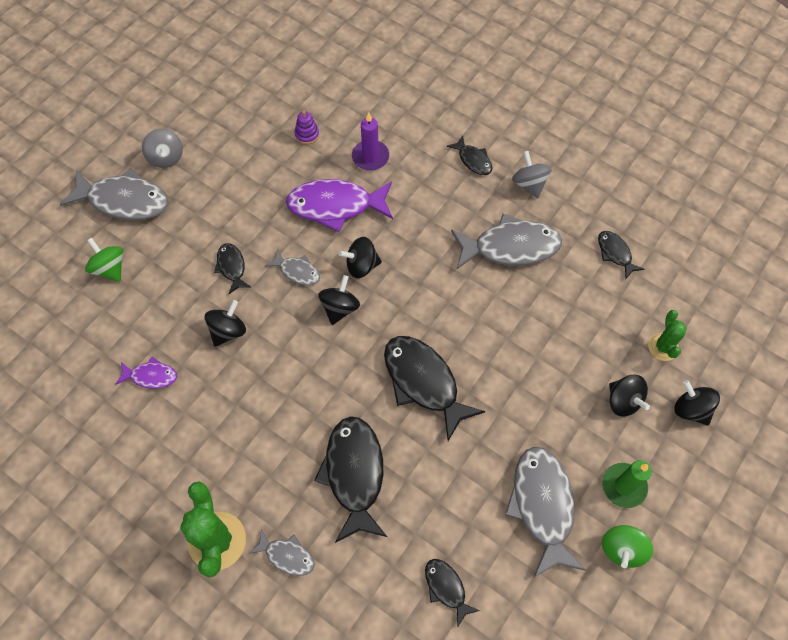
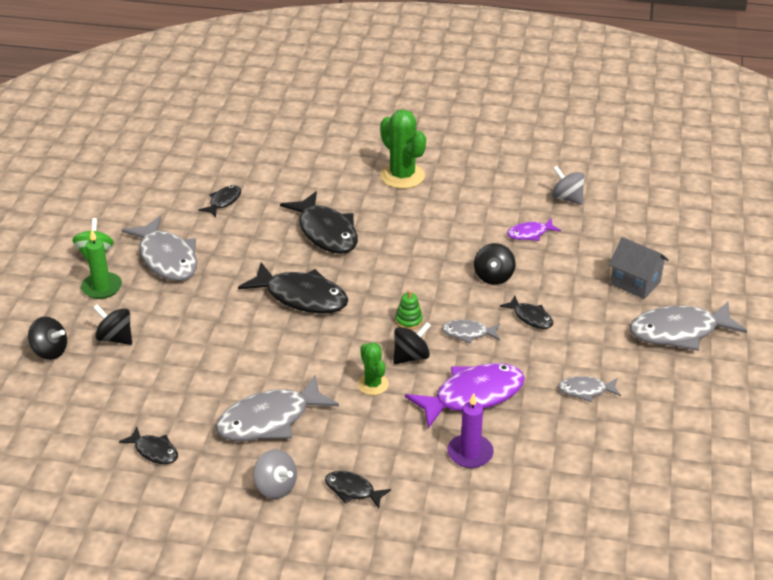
camera: 155 degrees right, 25 degrees down
green spinning top [85,238,123,282] -> grey house [609,237,669,299]
grey spinning top [142,129,183,168] -> grey spinning top moved to [552,166,584,205]
grey fish [249,529,315,576] -> grey fish moved to [558,376,621,402]
purple stacking toy [295,111,319,144] -> none
black spinning top [318,275,360,325] -> green stacking toy [396,290,423,330]
black fish [425,559,480,626] -> black fish turned 90 degrees counterclockwise [199,185,241,217]
green cactus [648,310,687,361] -> green cactus moved to [357,343,389,395]

